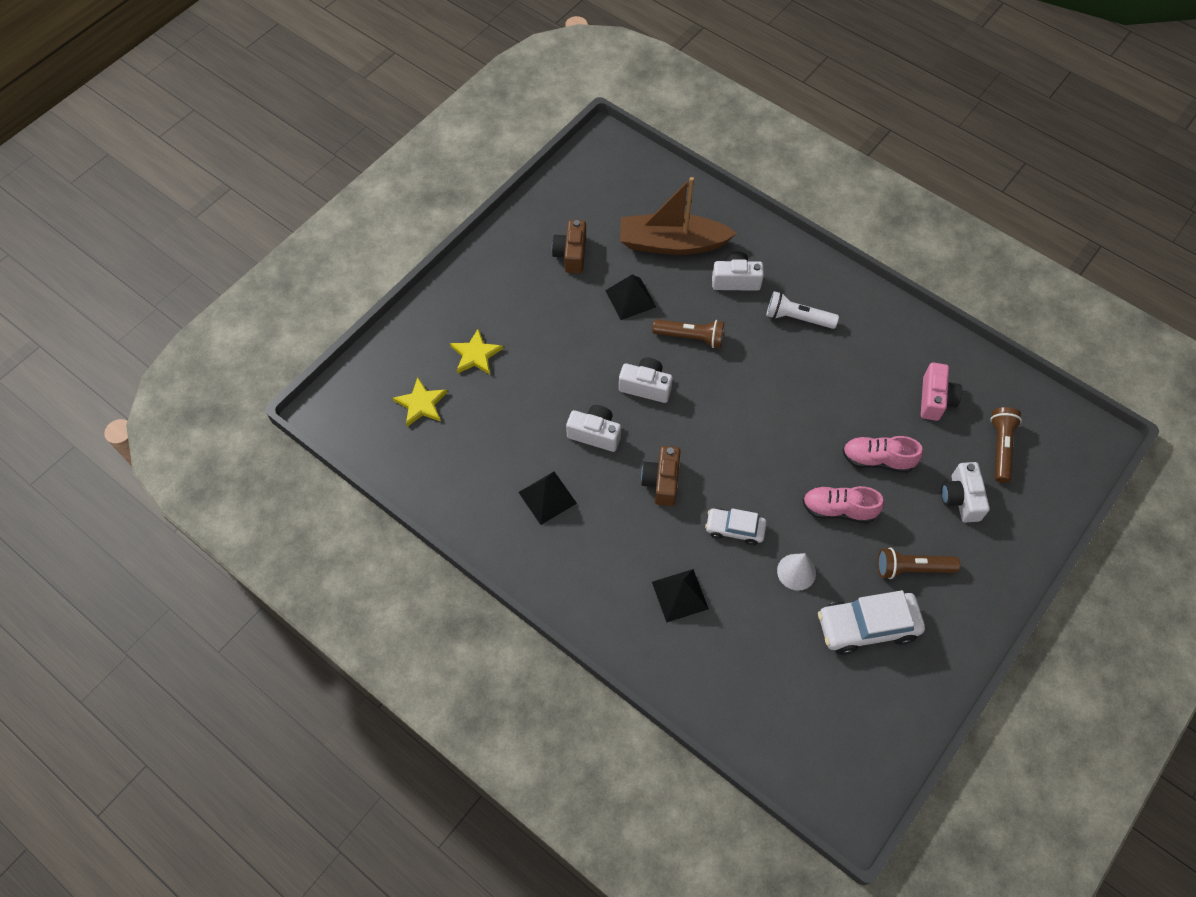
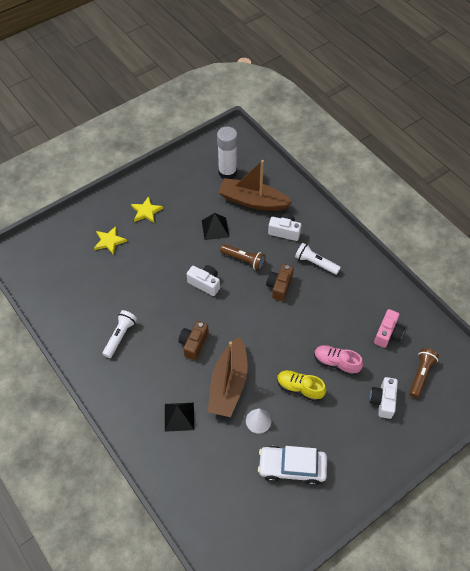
camera: 15 degrees right, 5 degrees down
yellow star [393,377,448,427] -> yellow star moved to [131,196,163,223]
black pyramid [518,472,577,525] -> white flashlight [102,310,137,358]
brown camera [552,220,586,274] -> brown camera moved to [266,264,294,301]
white camera [566,405,621,452] -> none
white car [705,508,767,545] -> brown boat [208,337,248,417]
pink shoe [802,486,884,523] -> yellow shoe [277,370,326,402]
brown flashlight [877,548,960,579] -> none
none -> white glue stick [217,127,237,179]

